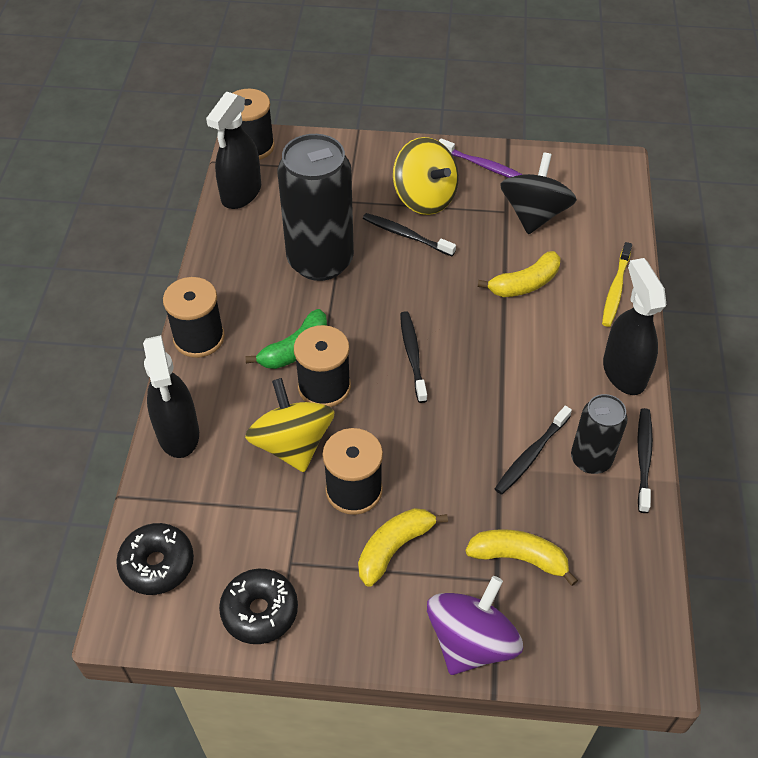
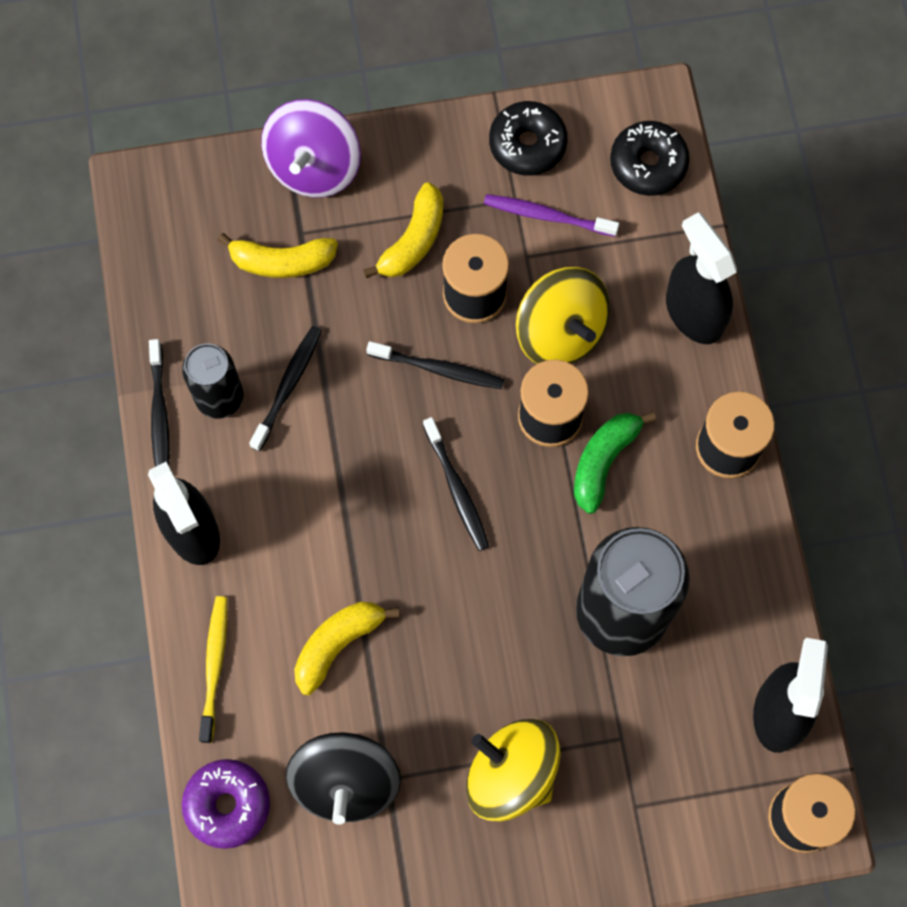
camera: 165 degrees right, 20 degrees up
black toothbrush [363,213,456,256] -> black toothbrush moved to [366,341,504,389]
purple toothbrush [439,138,523,178] -> purple toothbrush moved to [484,194,619,237]
none -> purple donut [182,759,270,849]

